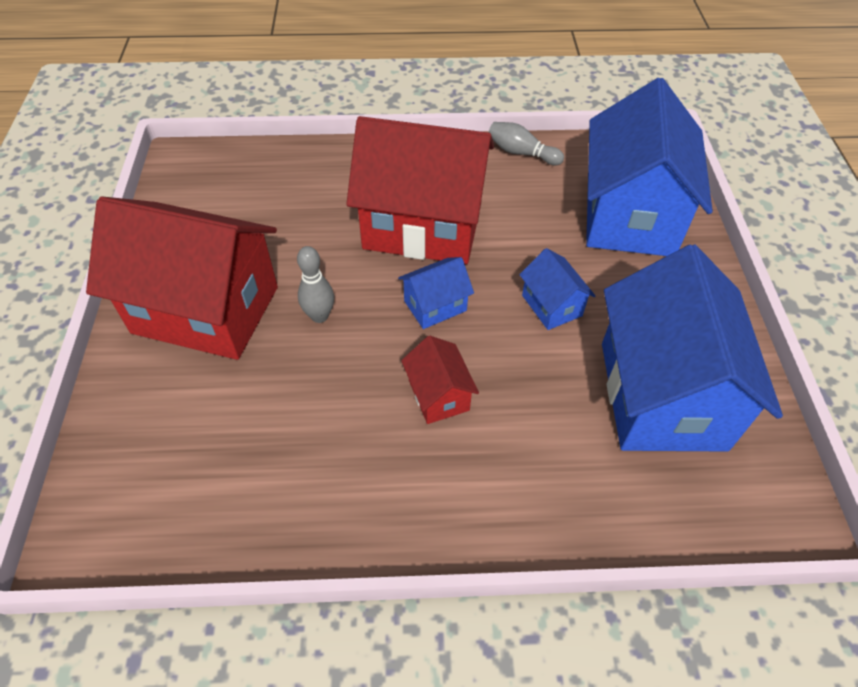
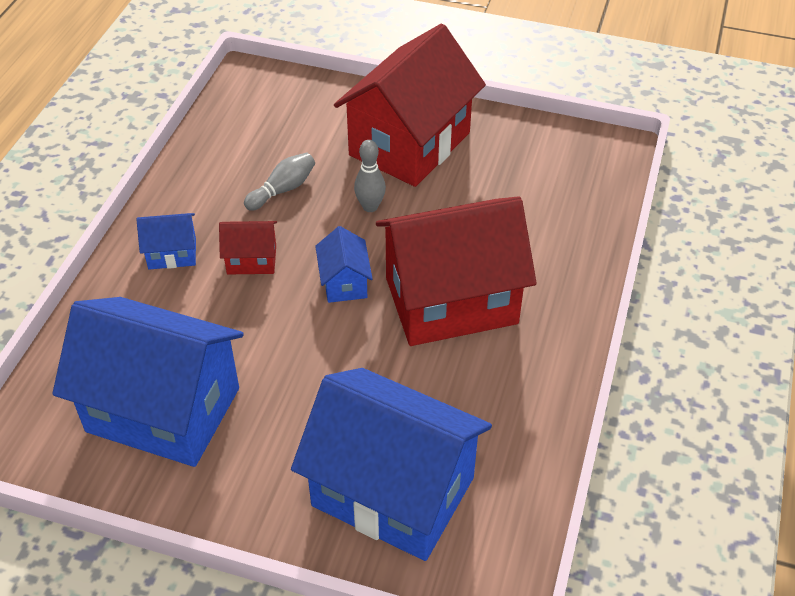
camera: 110 degrees right, 5 degrees down
red house [346,116,494,264] -> red house turned 45 degrees clockwise [376,196,537,346]
grey bowling pin [488,122,564,165] -> grey bowling pin moved to [244,152,315,211]
blue house [519,248,595,330] -> blue house moved to [136,213,196,269]

